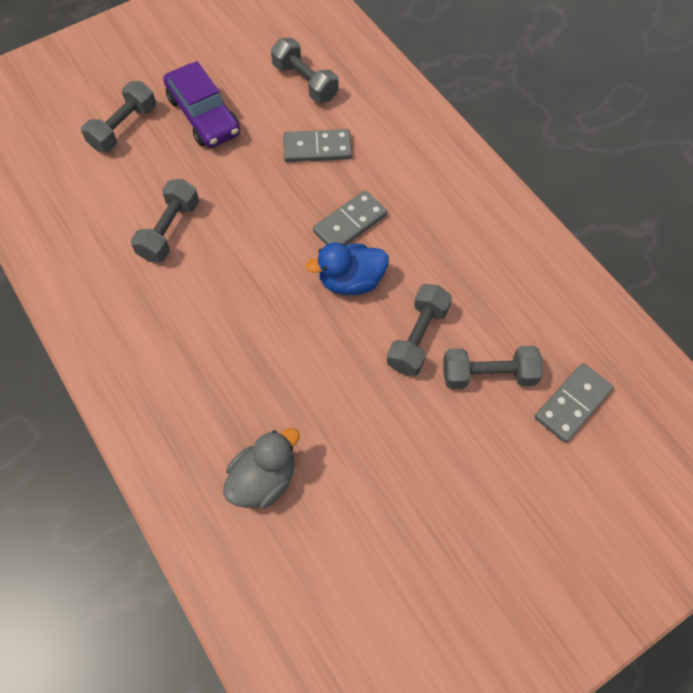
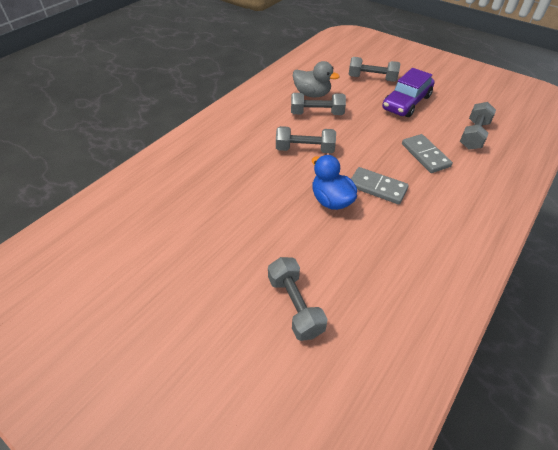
camera: 70 degrees right, 15 degrees down
grey duck [223,428,300,509] -> grey duck moved to [293,61,340,98]
grey dumbbell [387,284,452,376] -> grey dumbbell moved to [276,126,336,153]
grey domino [535,363,614,443] -> none

